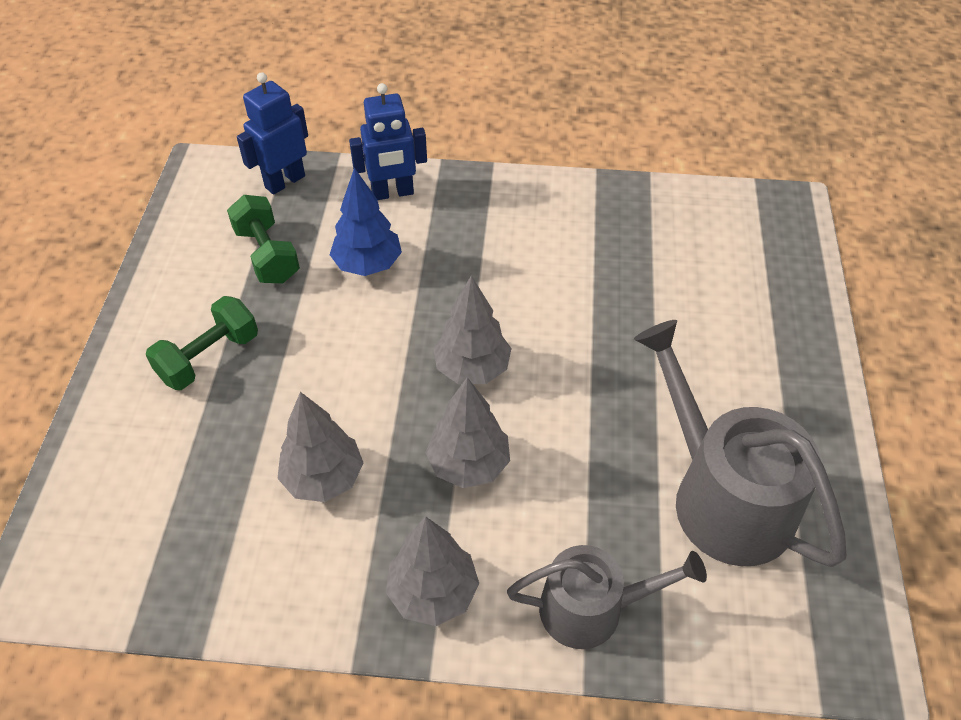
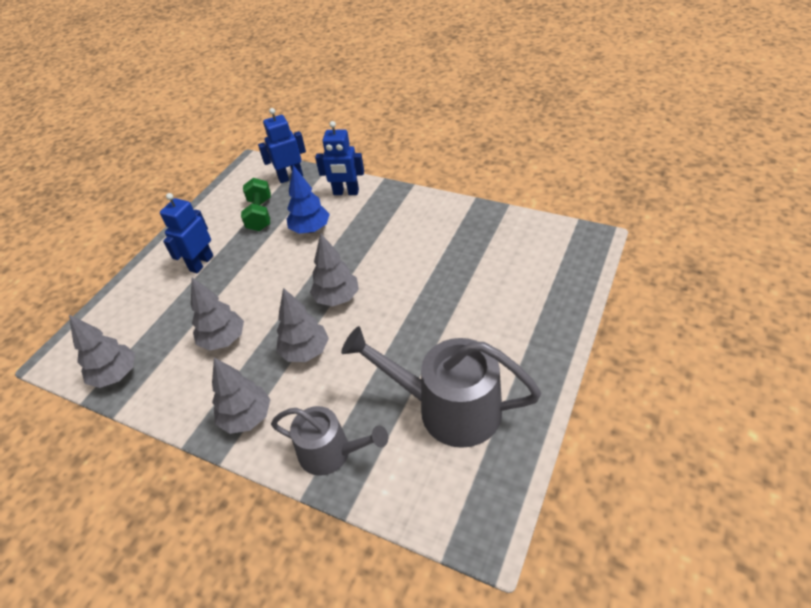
camera: 25 degrees right, 5 degrees down
green dumbbell [146,296,258,390] -> blue robot [160,193,213,273]
grey watering can [634,320,846,567] -> grey watering can turned 60 degrees counterclockwise [341,326,541,448]
none -> grey tree [69,315,135,388]

